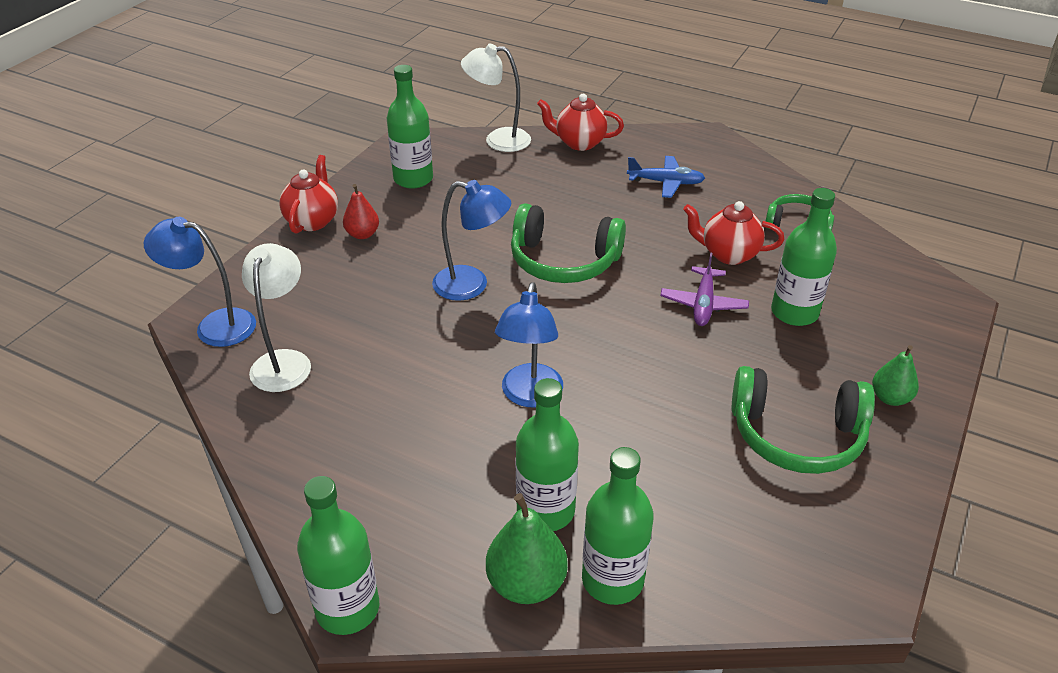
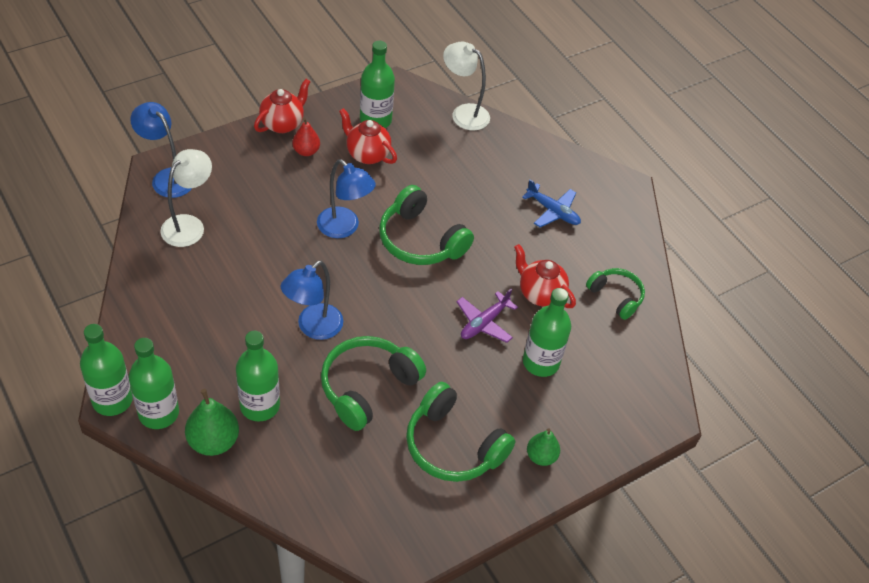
camera: 25 degrees right, 10 degrees up
red teapot [537,94,624,151] -> red teapot moved to [339,108,397,164]
green bottle [582,447,654,605] -> green bottle moved to [129,338,179,429]
none -> green headphones [321,336,426,431]

